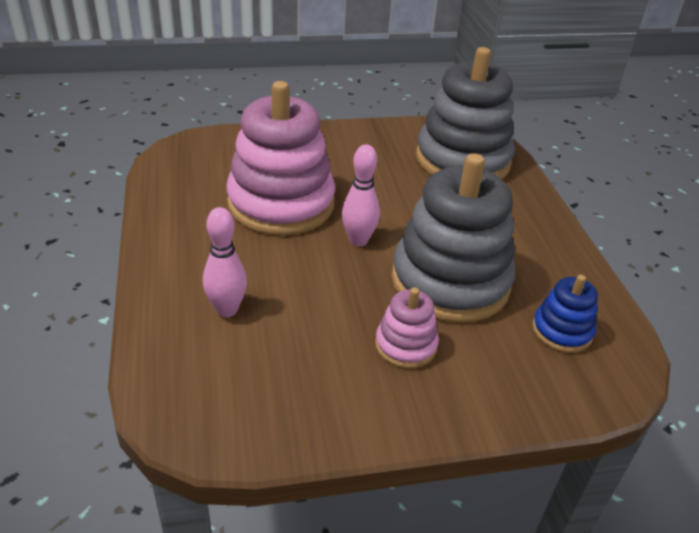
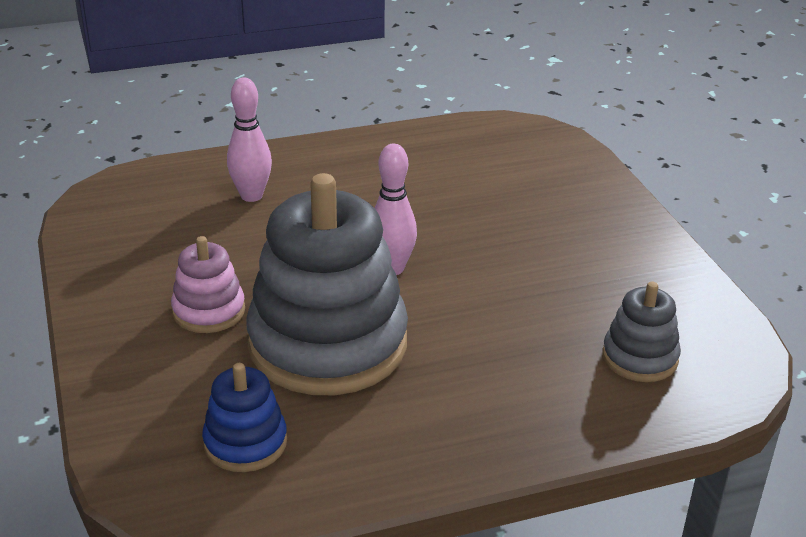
camera: 85 degrees right, 5 degrees down
pink stacking toy [226,81,335,236] -> none
grey stacking toy [416,47,515,179] -> grey stacking toy [602,282,681,382], size x0.47

